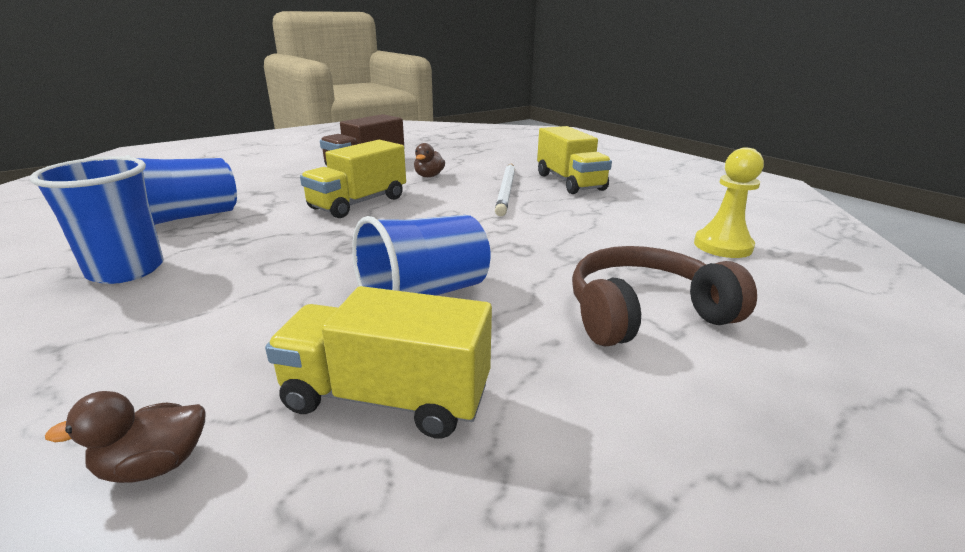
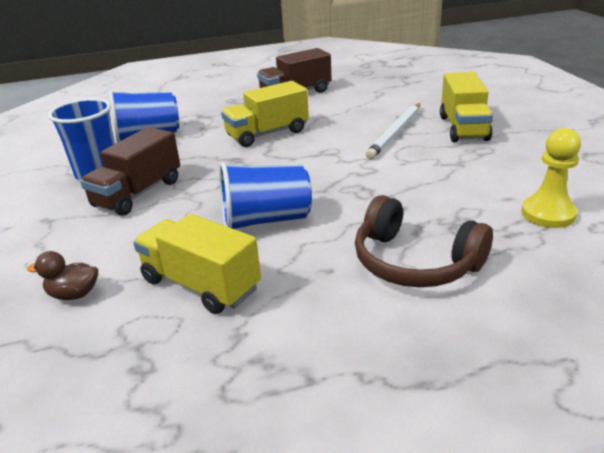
camera: 25 degrees right, 5 degrees up
brown duck [414,143,445,177] -> none
brown headphones [572,246,757,346] -> brown headphones turned 150 degrees counterclockwise [355,195,493,287]
none -> brown truck [80,127,180,216]

